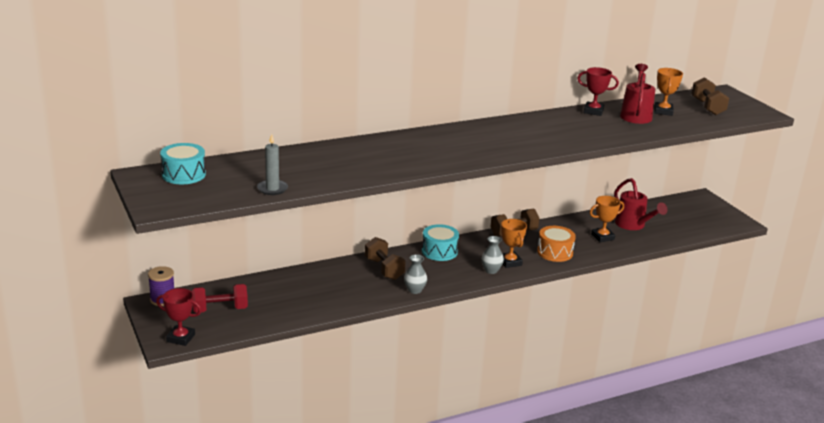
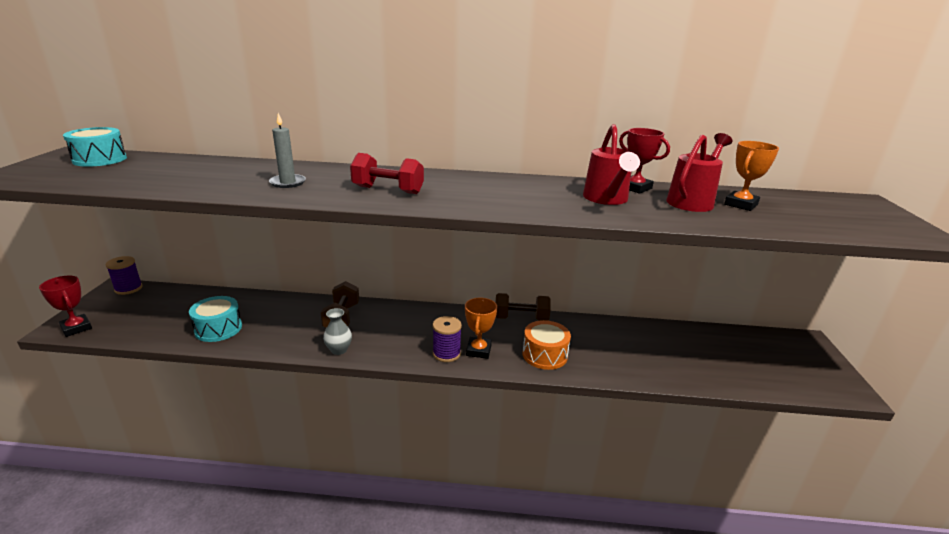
camera: 30 degrees right, 0 degrees up
red dumbbell [192,284,248,313] -> red dumbbell moved to [350,153,424,194]
grey candle [257,134,288,195] -> grey candle moved to [269,113,306,188]
turquoise drum [422,224,459,261] -> turquoise drum moved to [189,296,242,342]
grey vase [481,236,504,274] -> purple spool [433,316,462,362]
orange trophy [590,196,624,242] -> none
red watering can [614,178,668,230] -> red watering can moved to [583,124,640,205]
brown dumbbell [692,77,729,115] -> none

